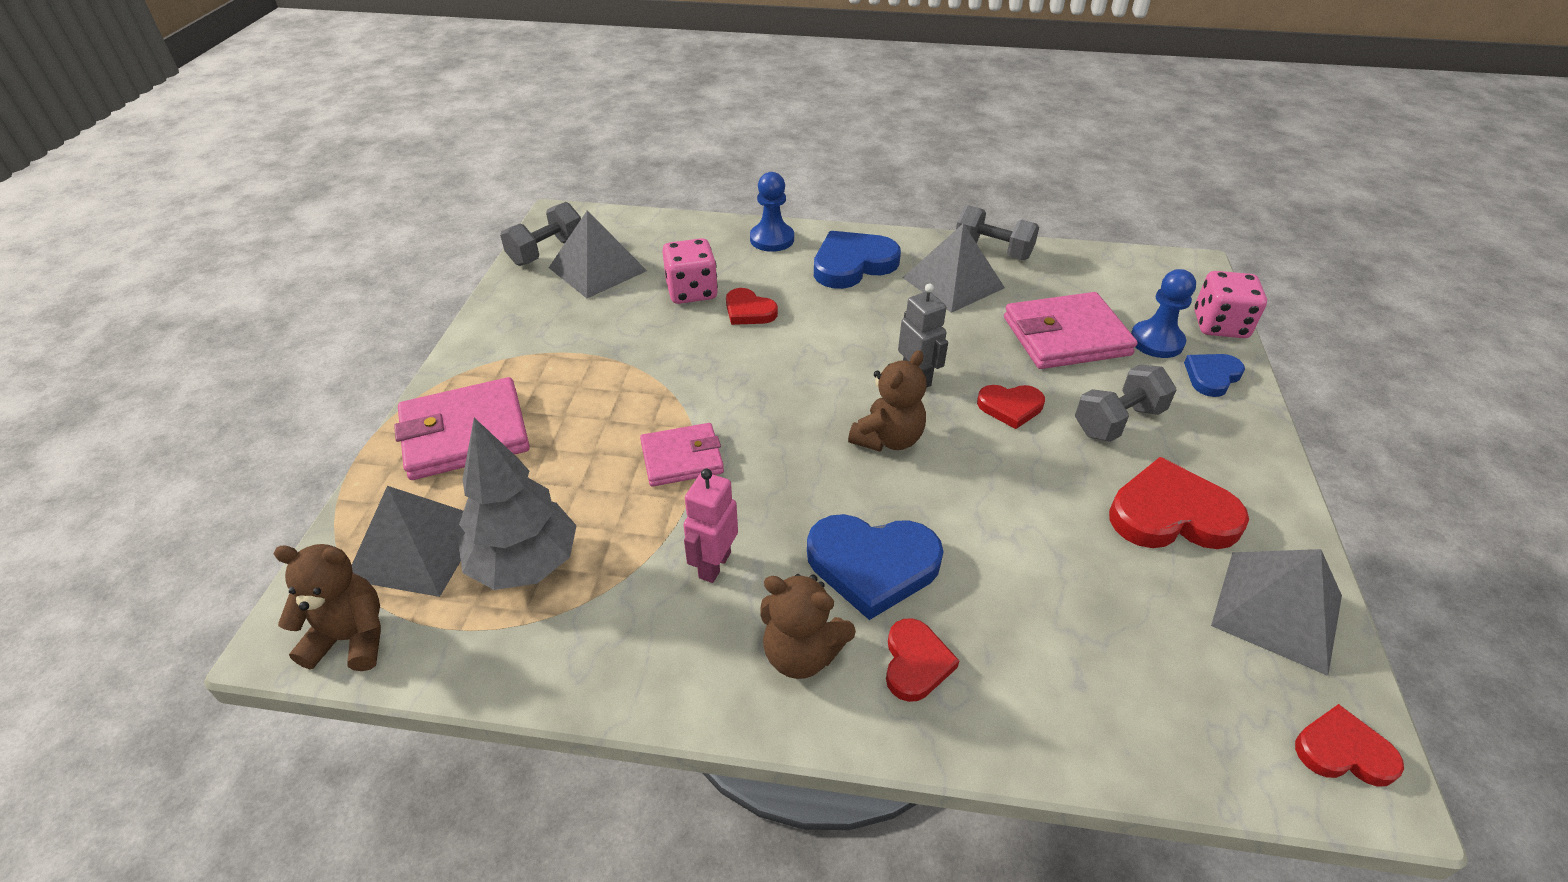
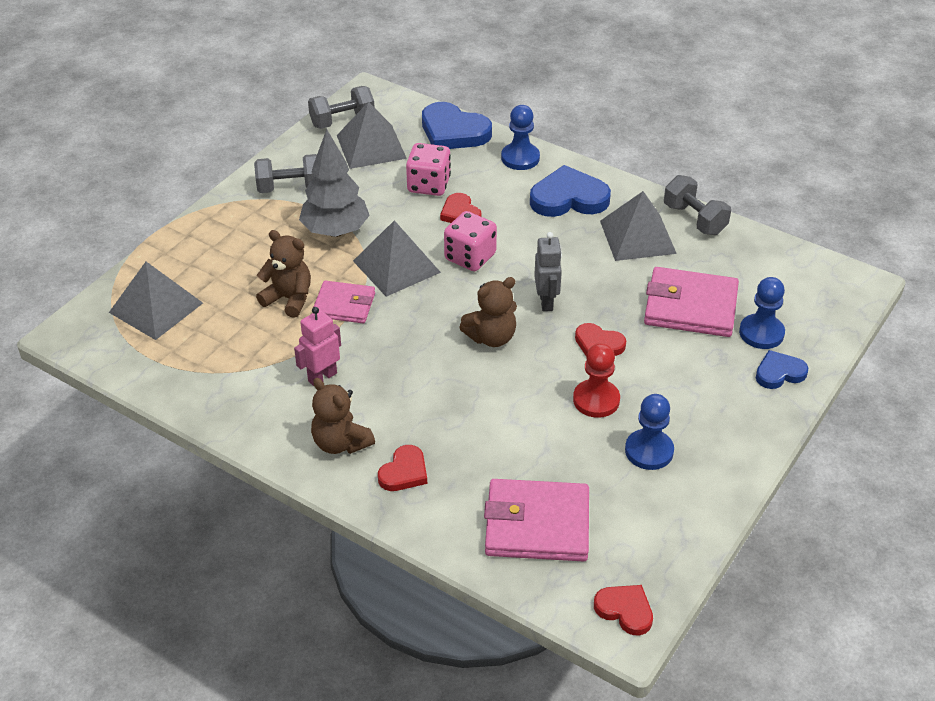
camera: 25 degrees right, 0 degrees up
brown teddy bear [274,544,381,671] -> brown teddy bear moved to [256,230,311,318]
pink wallet [394,377,530,480] -> pink wallet moved to [484,479,589,562]
grey tree [458,418,577,590] -> grey tree moved to [299,129,370,237]
blue heart [807,514,944,620] -> blue heart moved to [422,102,492,149]
grey dumbbell [1075,364,1177,442] -> grey dumbbell moved to [254,154,317,193]
red heart [1109,457,1249,549] -> blue pawn [625,394,674,470]
pink dice [1194,271,1267,338] -> pink dice moved to [444,211,497,271]
grey pyramid [1211,549,1342,676] -> grey pyramid moved to [353,220,441,297]
none -> red pawn [573,343,620,418]

